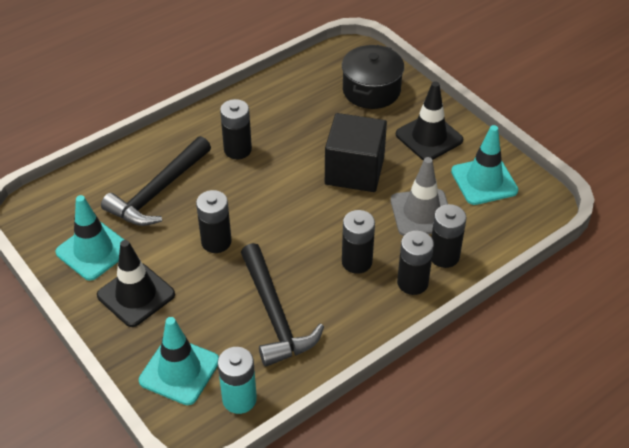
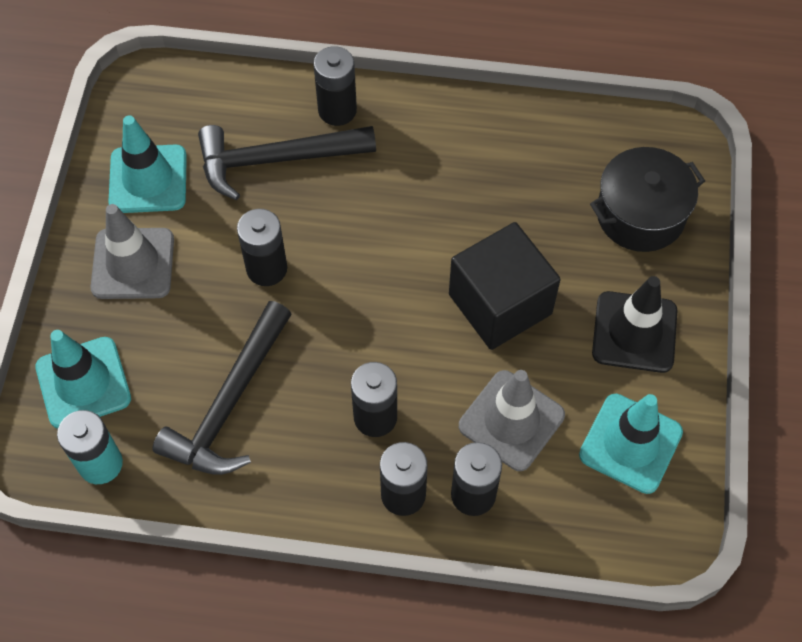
camera: 45 degrees right, 15 degrees up
black traffic cone [97,240,175,327] -> grey traffic cone [91,204,174,299]
black battery [220,99,252,159] -> black battery moved to [313,46,357,126]

